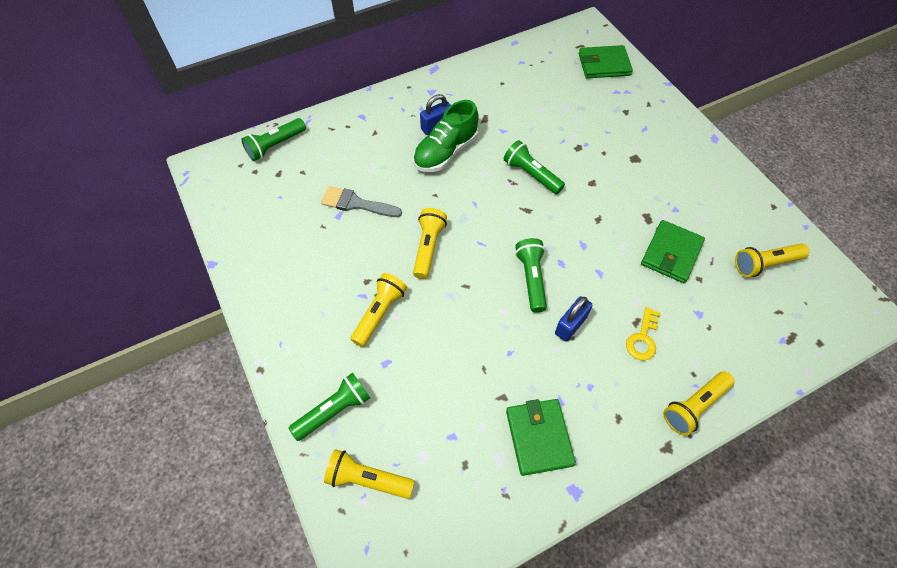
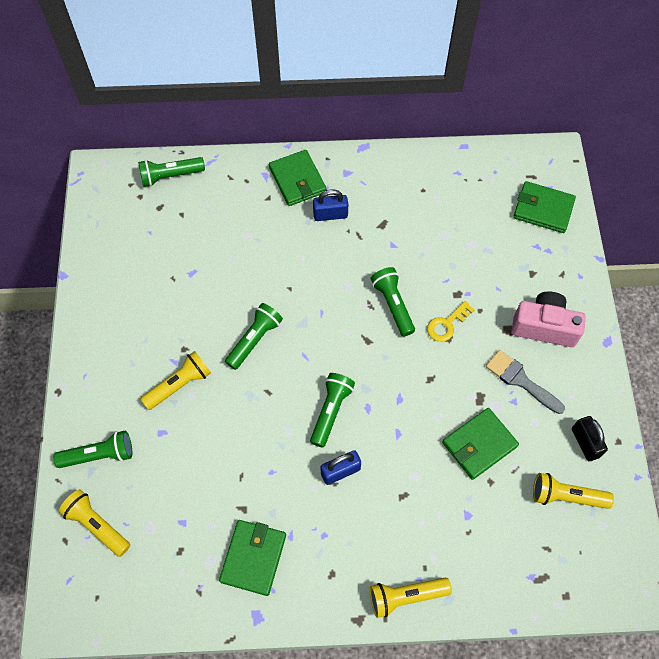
camera: 25 degrees right, 5 degrees up
grey brush [321,186,402,217] -> grey brush moved to [486,350,565,414]
green shoe [413,100,479,172] -> none
yellow flashlight [413,208,447,279] -> green flashlight [225,303,283,370]
yellow key [626,307,660,361] -> yellow key moved to [427,301,474,342]
none -> green wallet [269,150,327,206]
none -> pink camera [512,292,586,347]
none -> black padlock [572,416,608,461]

